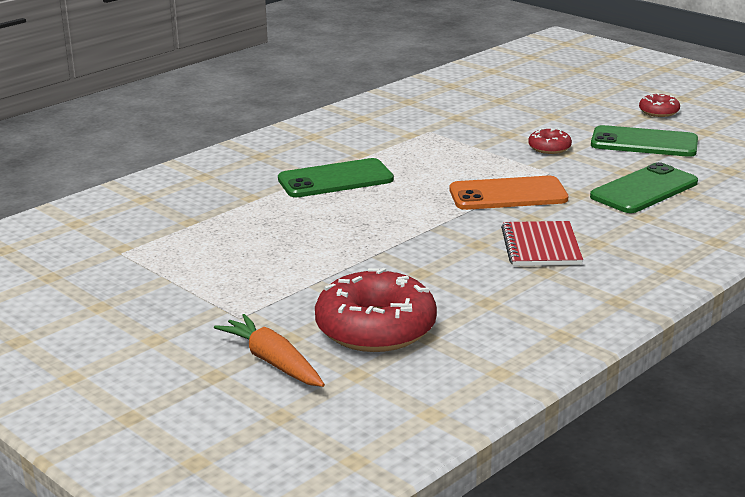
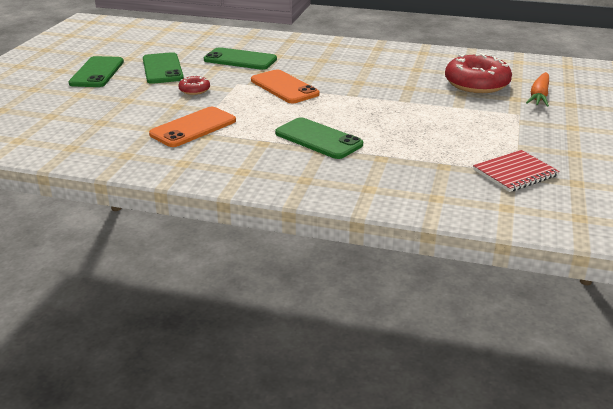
camera: 120 degrees left, 5 degrees up
red notebook [501,221,583,266] -> red notebook moved to [473,150,559,192]
red donut [639,93,680,117] -> green phone [69,56,124,87]
none -> orange phone [149,107,236,147]

